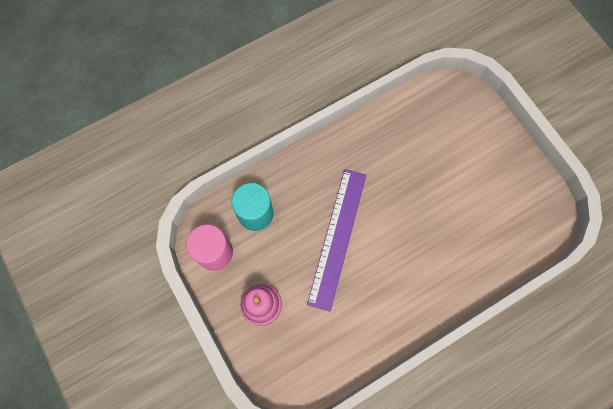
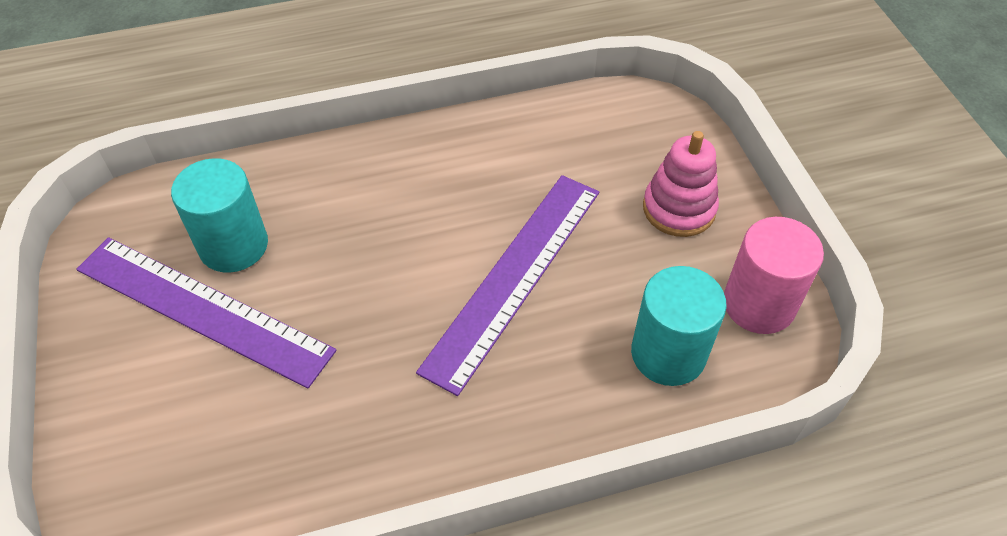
camera: 165 degrees left, 20 degrees down
none -> purple ruler [76,237,336,389]
none -> turquoise cylinder [171,158,268,273]

